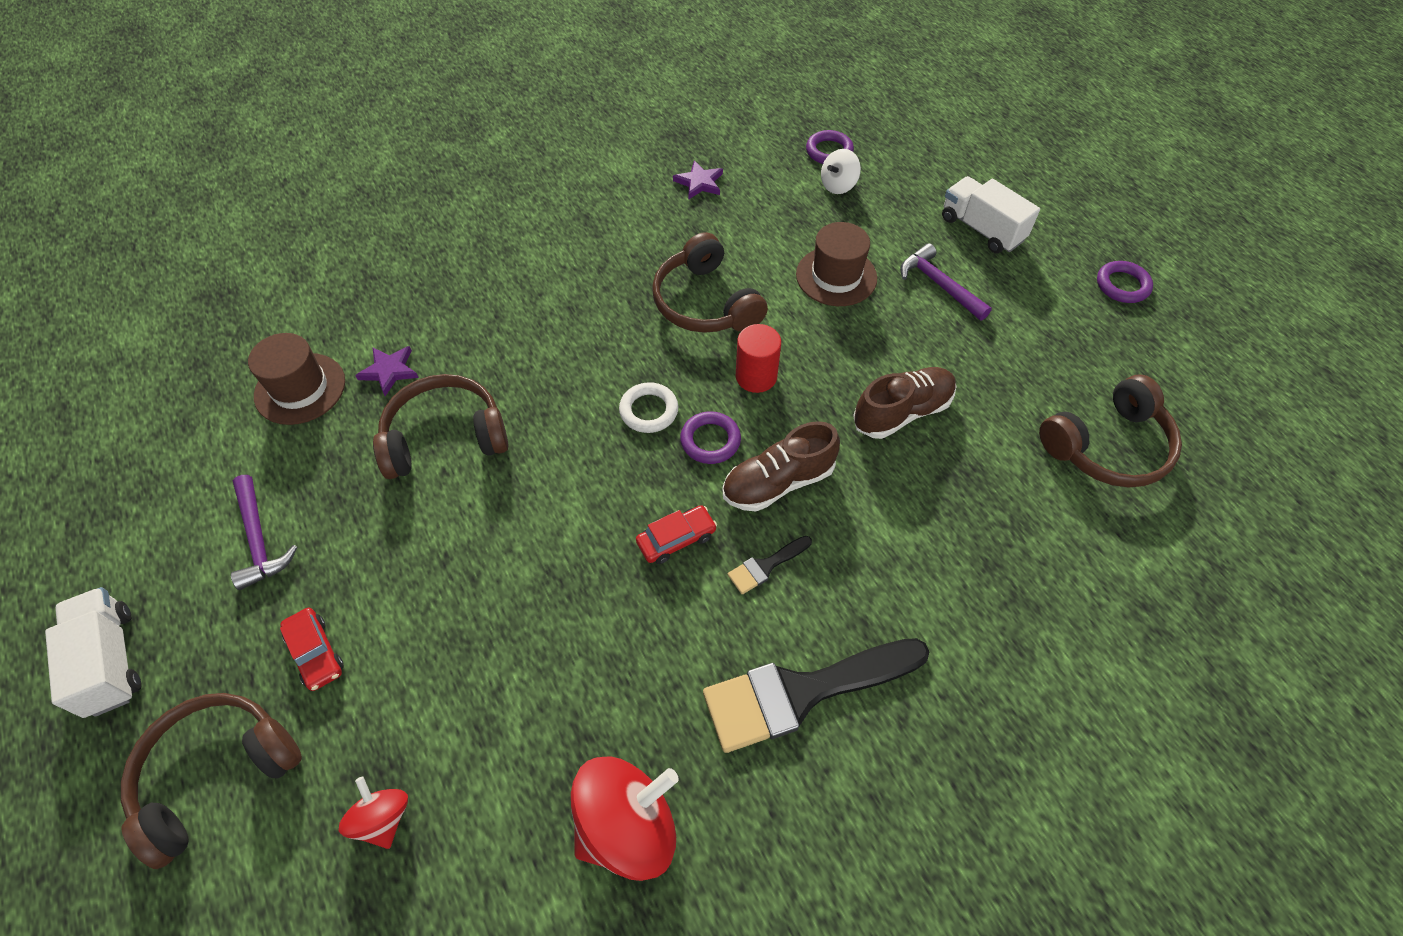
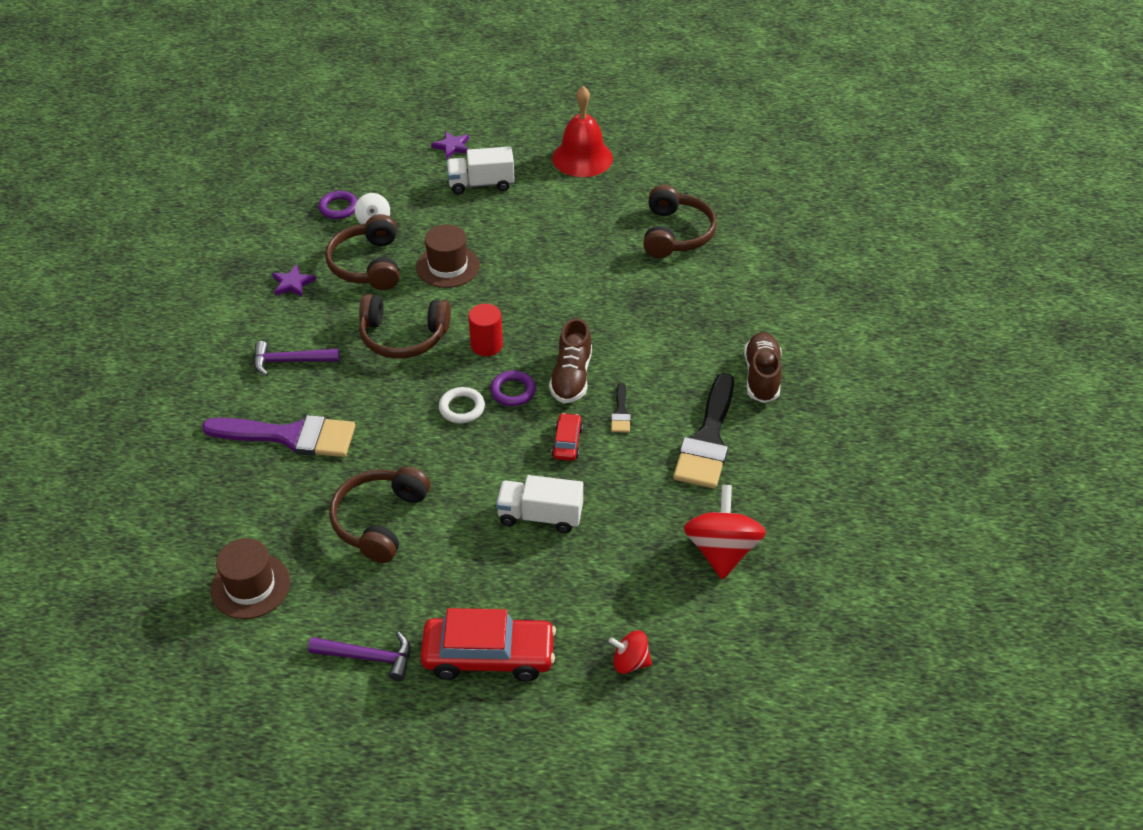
camera: 55 degrees left, 10 degrees down
white truck [45,587,142,718] -> white truck moved to [496,475,583,533]
brown headphones [121,693,302,869] -> brown headphones moved to [325,214,400,290]
red car [280,608,344,691] -> red car [421,608,556,682], size x2.01
purple star [355,346,419,396] -> purple star moved to [431,131,469,159]
brown shoe [853,367,956,439] -> brown shoe moved to [744,332,782,403]
purple hammer [900,243,992,321] -> purple hammer moved to [254,341,339,376]
purple ring [1097,261,1153,303] -> red bell [552,86,613,177]
none -> purple brush [202,415,355,457]

